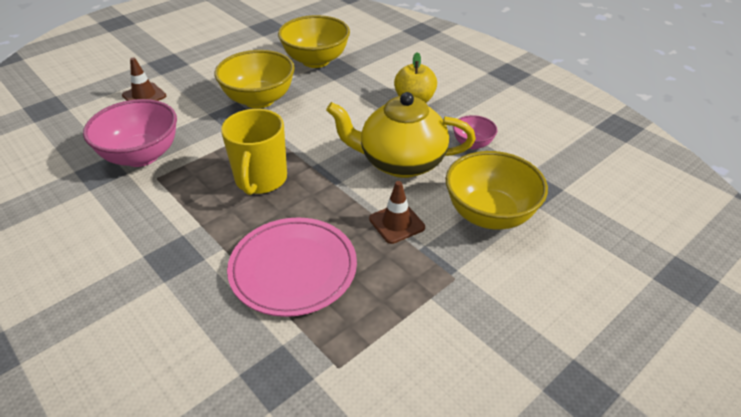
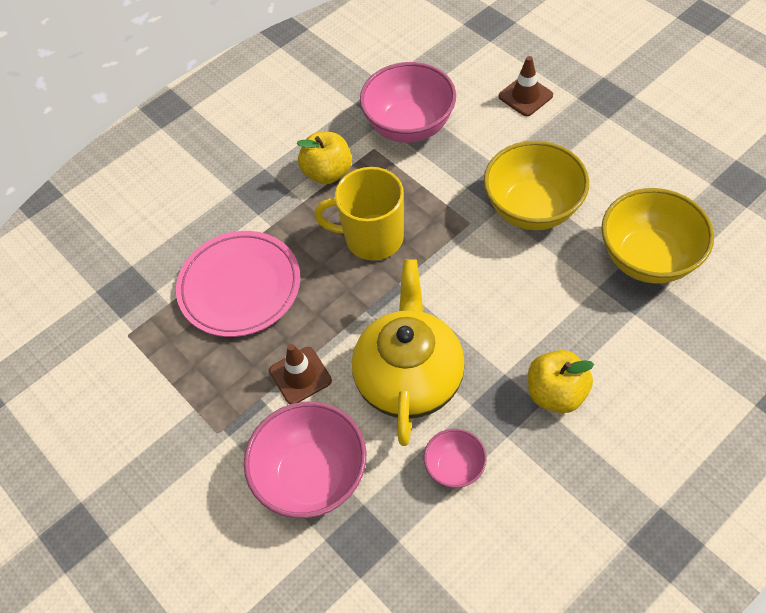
camera: 95 degrees right, 15 degrees up
yellow bowl [446,151,548,230] -> pink bowl [244,402,366,518]
none -> yellow apple [297,132,352,184]

